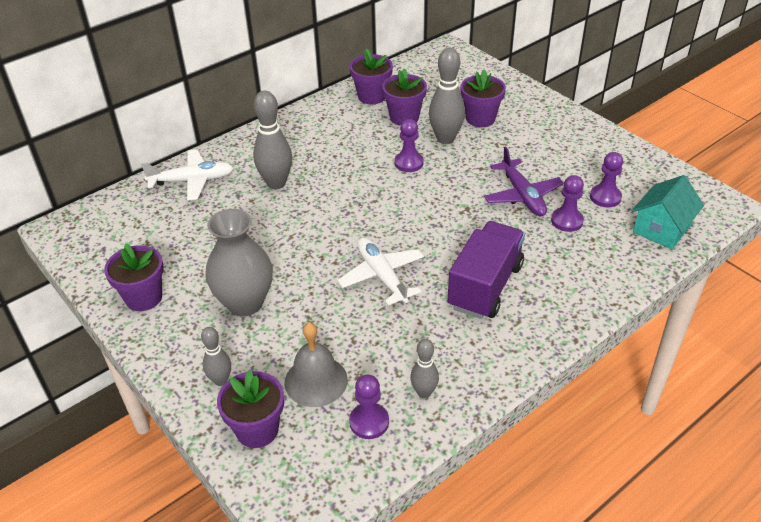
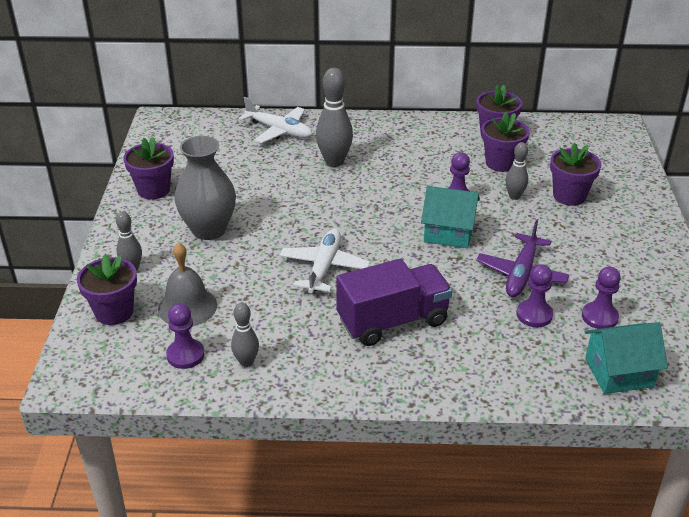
camera: 40 degrees right, 5 degrees down
grey bowling pin [429,48,465,144] -> grey bowling pin [506,142,528,200], size x0.58
none -> turquoise house [421,186,480,248]

